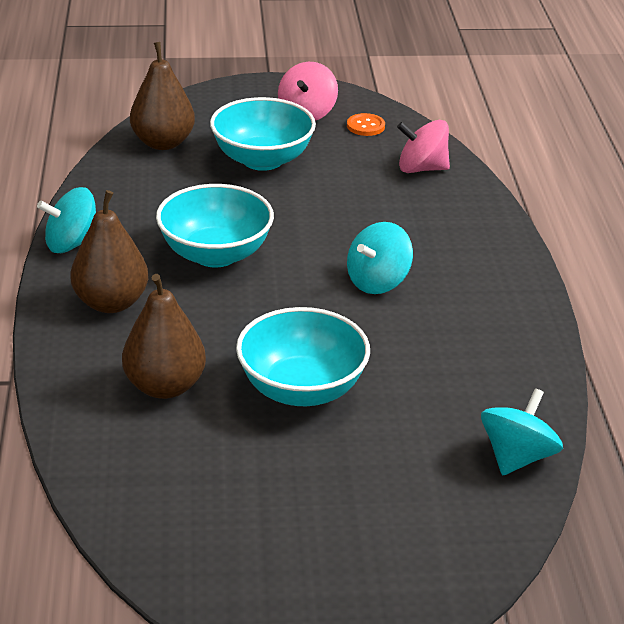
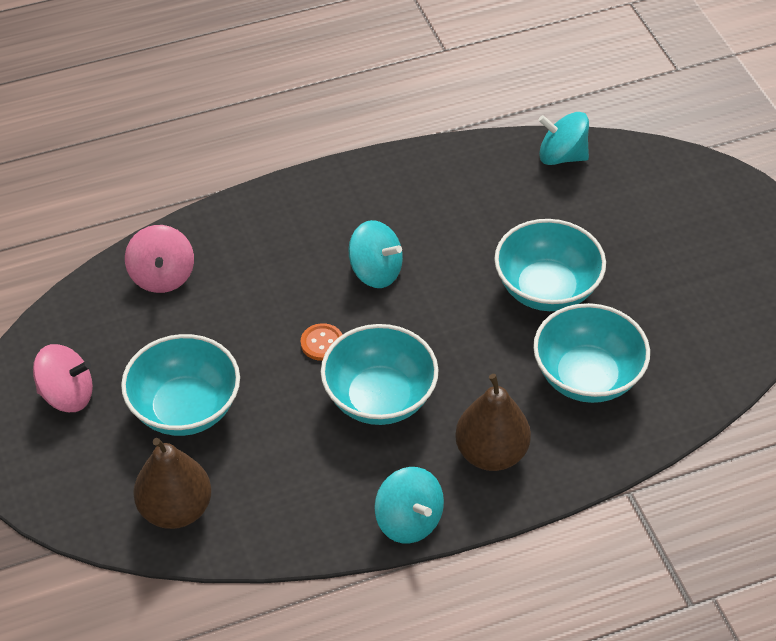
camera: 105 degrees left, 15 degrees up
brown pear [122,274,206,399] -> turquoise bowl [533,303,650,403]
orange button [347,113,385,136] -> orange button moved to [301,323,343,361]

